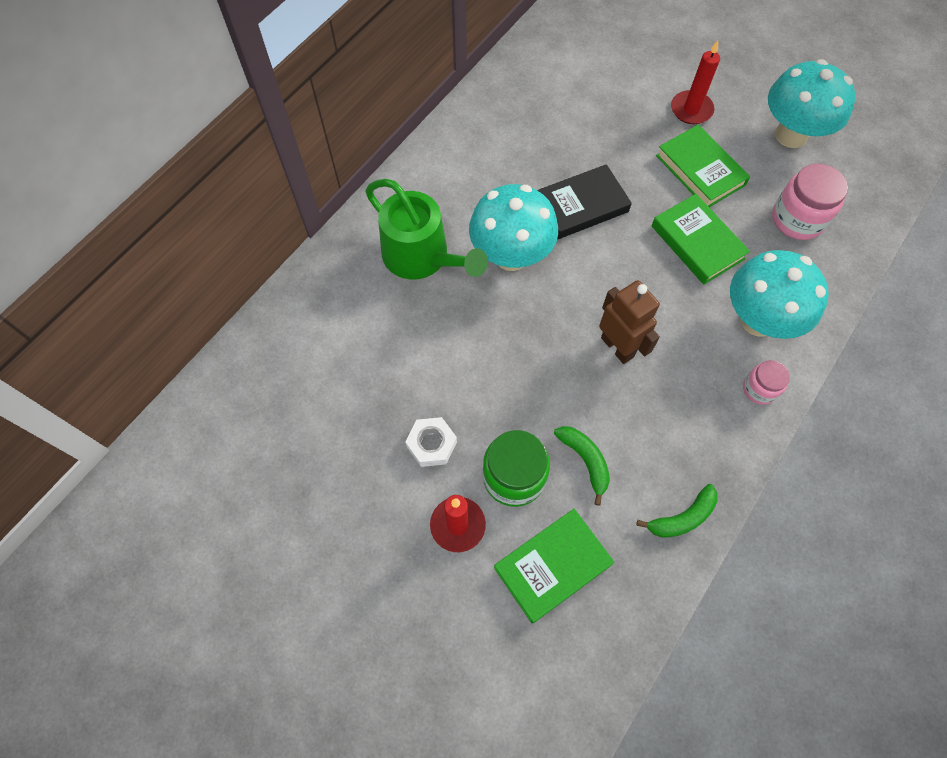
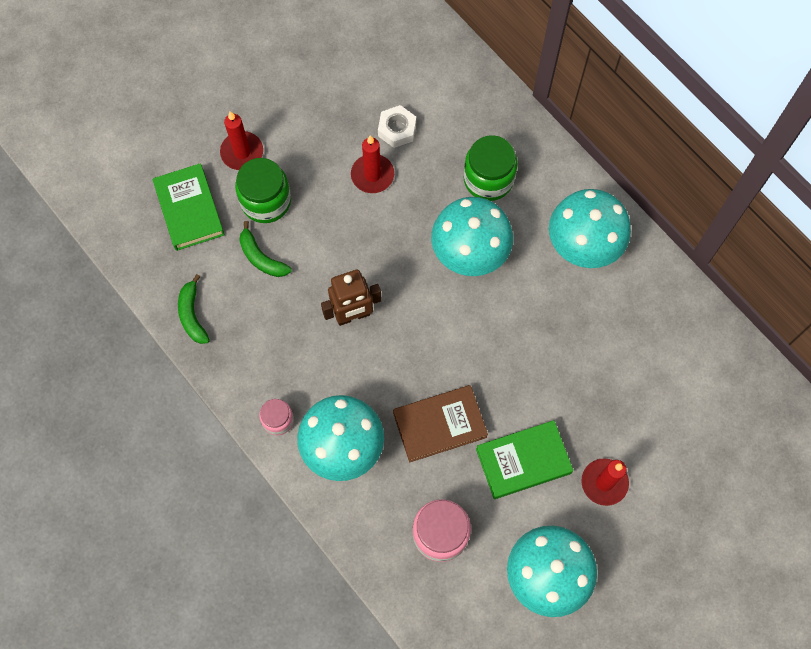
camera: 105 degrees right, 5 degrees up
green watering can [365,179,488,280] -> green jar [463,135,518,201]
white nut [405,417,457,467] -> white nut moved to [378,105,416,148]
black book [537,164,632,239] -> none
green banana [554,426,610,506] -> green banana turned 60 degrees clockwise [239,221,292,277]
green book [652,194,750,284] -> brown book [393,385,488,462]
none -> red candle [351,135,394,193]
none -> turquoise mushroom [549,189,631,268]

